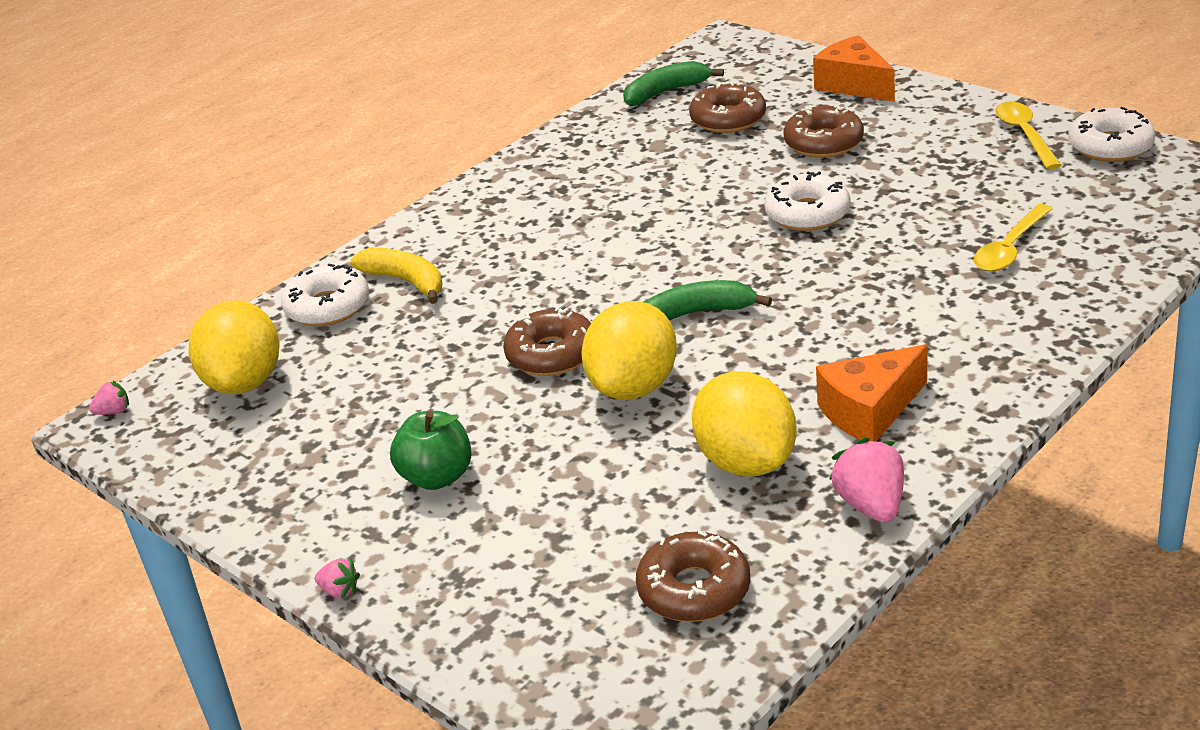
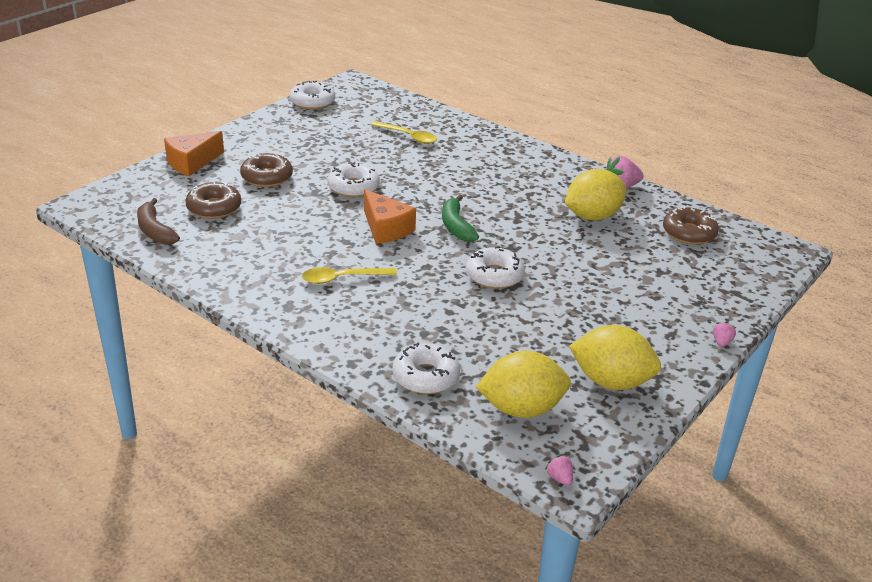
camera: 100 degrees left, 0 degrees up
yellow banana [350,248,442,304] -> none
green apple [390,411,472,490] -> none
brown donut [503,306,591,376] -> white donut [466,247,525,289]
yellow lemon [581,301,677,400] -> yellow lemon moved to [569,325,661,390]
green banana [623,61,724,106] -> brown banana [137,198,180,245]
orange cheese [816,344,928,442] -> orange cheese moved to [364,189,416,244]
yellow spoon [996,102,1061,169] -> yellow spoon moved to [302,267,397,284]

